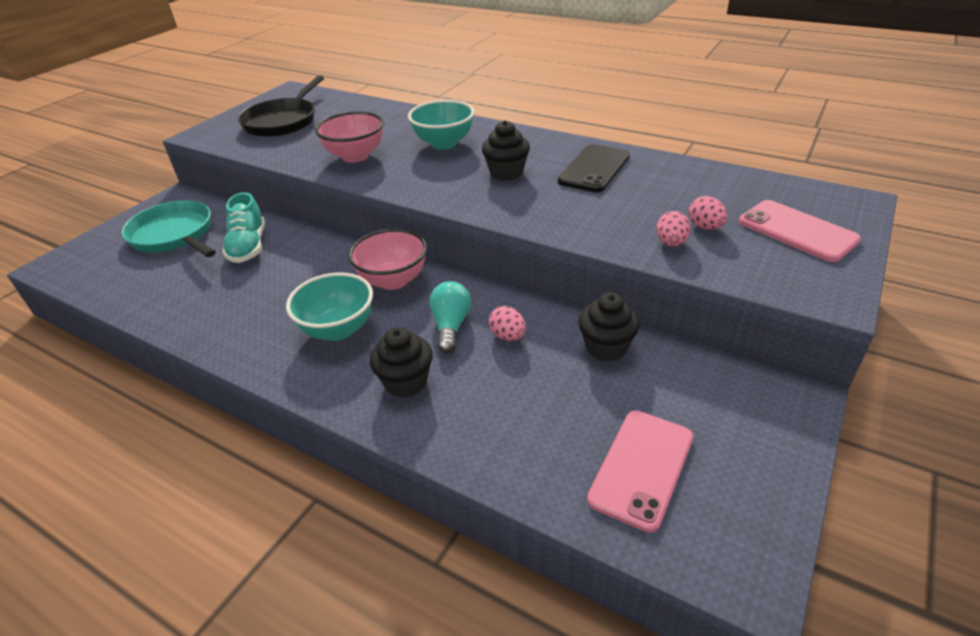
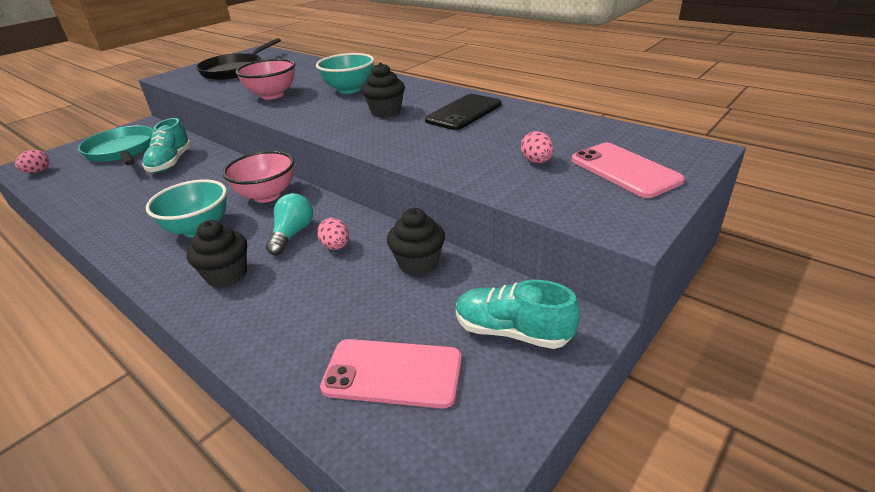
camera: 10 degrees right, 5 degrees down
pink phone [587,410,693,533] -> pink phone turned 60 degrees clockwise [320,339,462,408]
pink egg [656,211,691,247] -> pink egg moved to [15,150,49,173]
none -> turquoise shoe [456,280,580,349]

